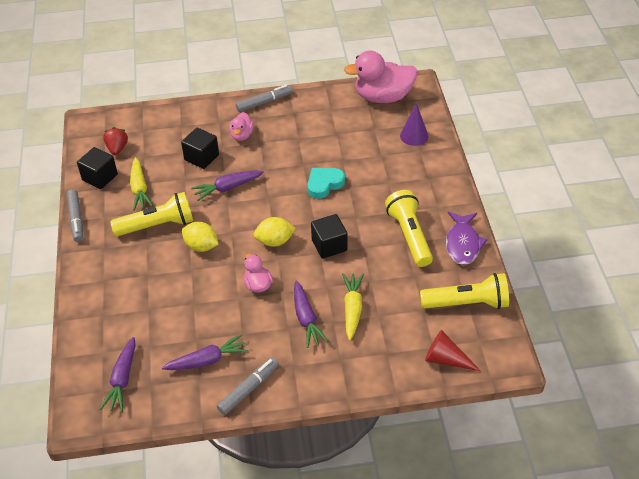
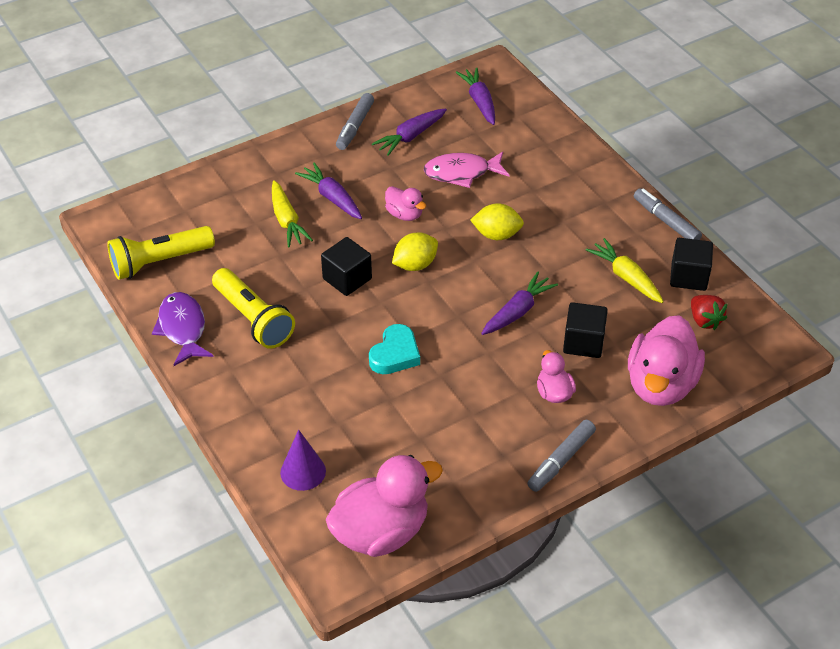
camera: 155 degrees right, 0 degrees up
yellow flashlight [110,192,193,236] -> none
red cone [425,330,481,371] -> none
none -> pink fish [423,151,510,188]
none -> pink duck [628,315,705,406]

